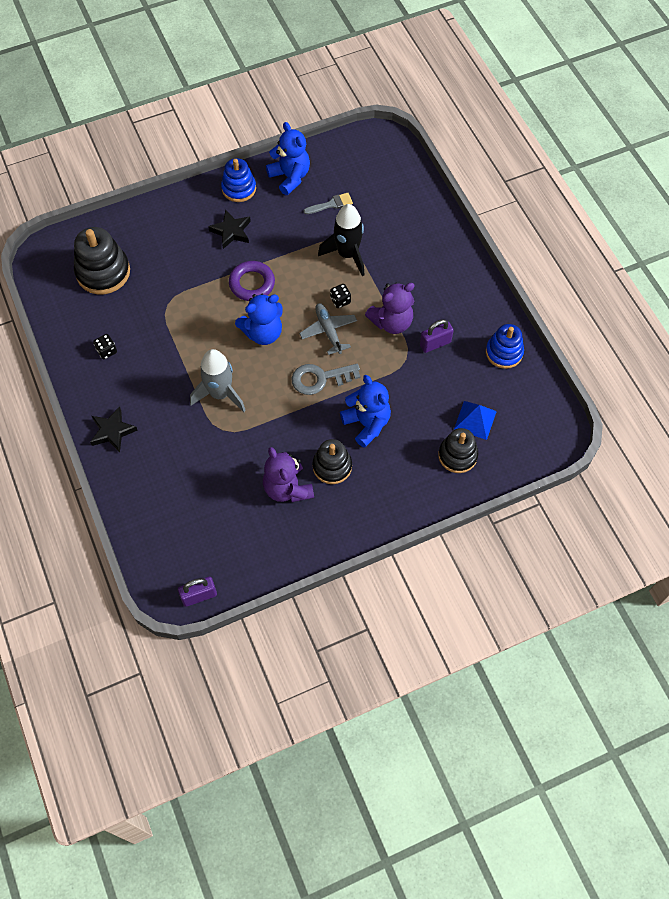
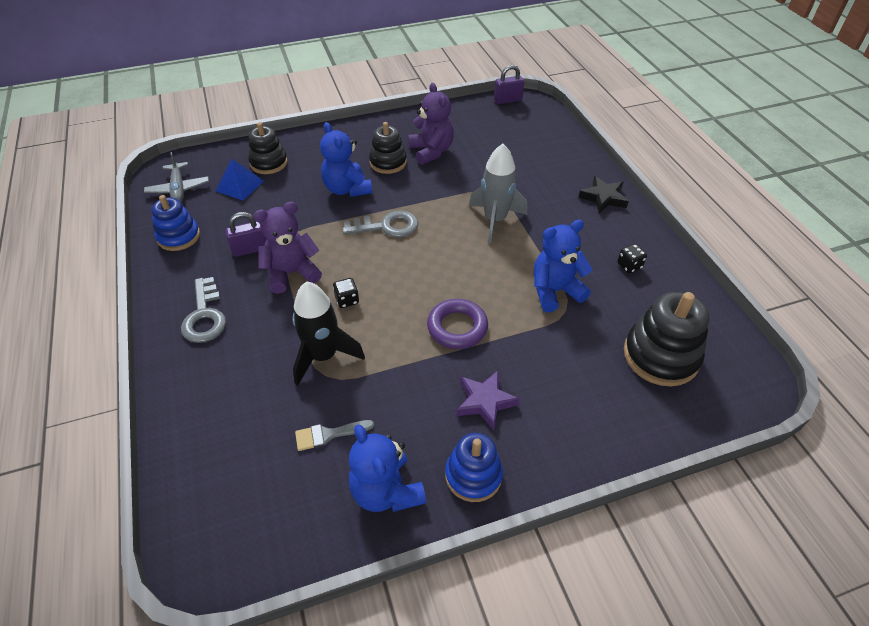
camera: 175 degrees left, 15 degrees down
black star [208,209,251,249] -> purple star [457,371,520,431]
blue teddy bear [235,294,283,345] -> blue teddy bear moved to [534,220,593,312]
grey plane [299,303,357,355] -> grey plane moved to [144,152,209,202]
none -> grey key [181,277,226,343]

